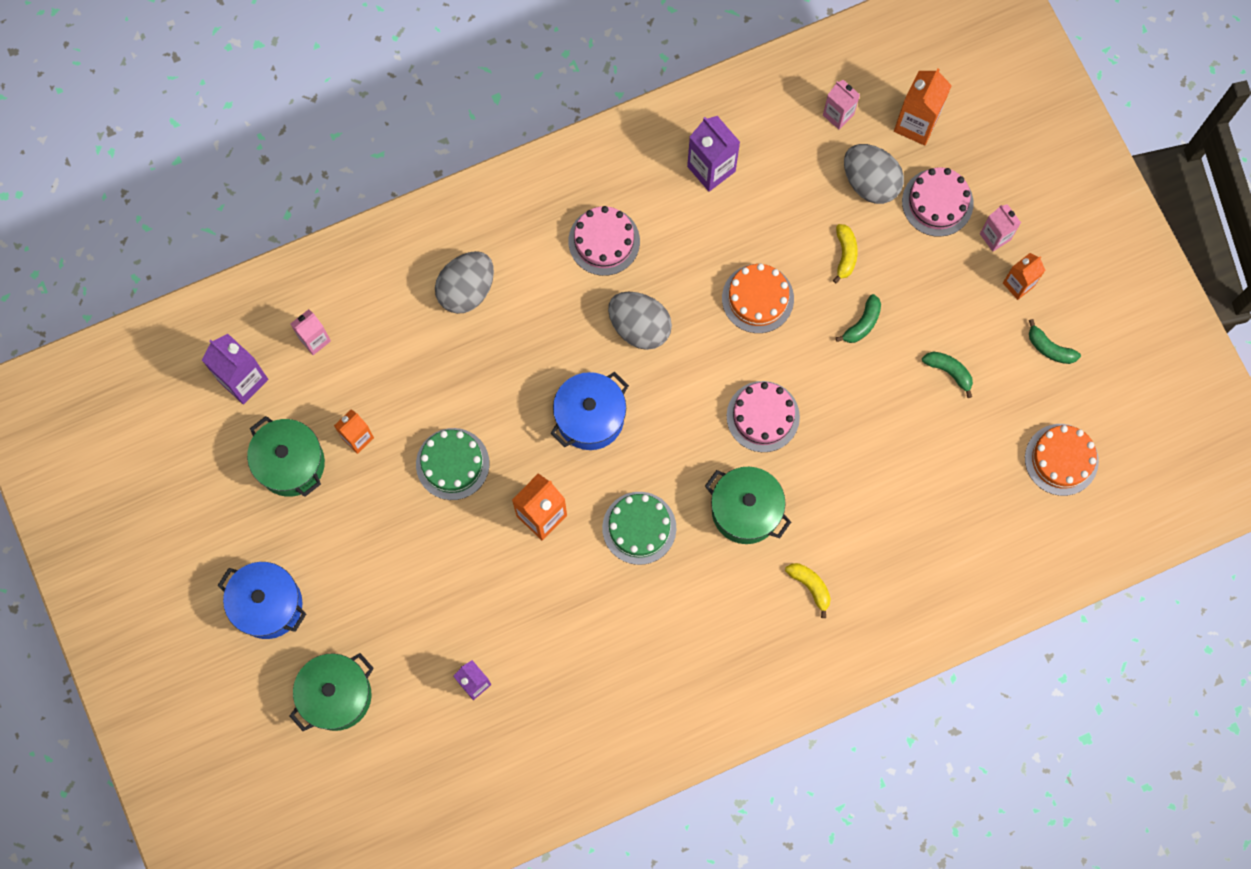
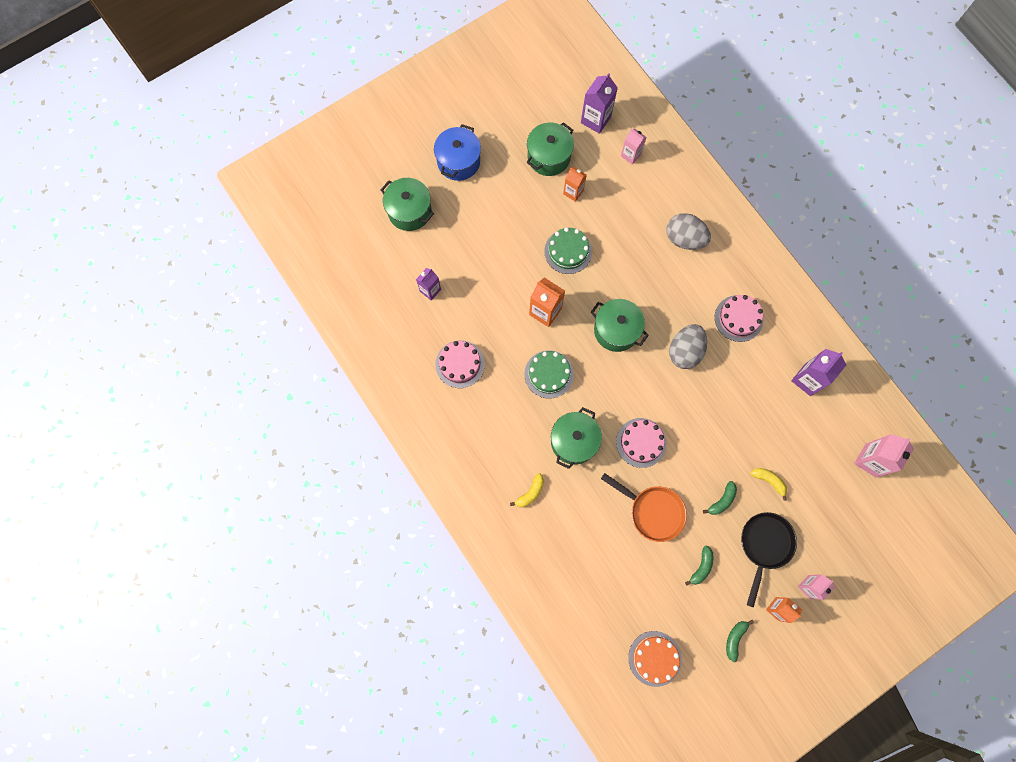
camera: 80 degrees right, 0 degrees up
blue pot [550,372,629,450] -> green pot [591,299,649,352]
orange cake [722,264,794,333] -> none
pink carton [823,80,860,130] -> pink carton [854,434,914,477], size x1.54
yellow banana [833,224,858,284] -> yellow banana turned 135 degrees counterclockwise [750,468,787,501]
green banana [836,294,881,343] -> green banana turned 75 degrees counterclockwise [703,481,737,515]
grey egg [844,144,904,204] -> none
orange carton [894,68,952,146] -> none
pink cake [902,167,973,237] -> pink cake moved to [435,340,485,388]
none -> orange pan [601,473,687,542]
none -> black pan [741,512,797,607]

